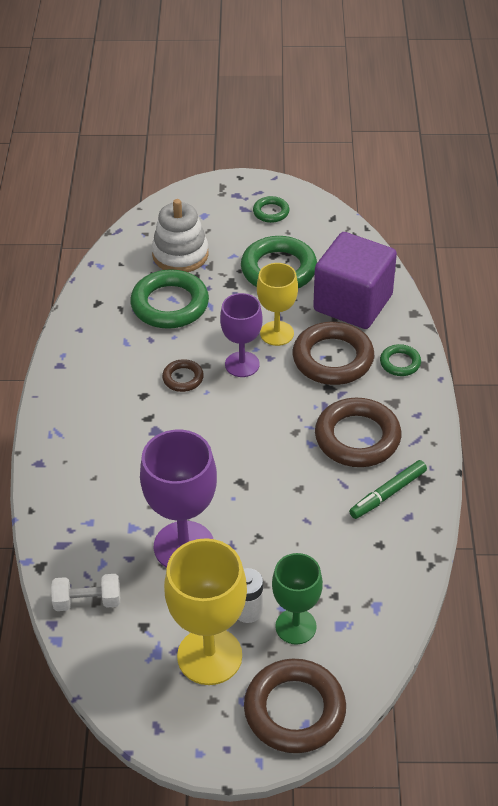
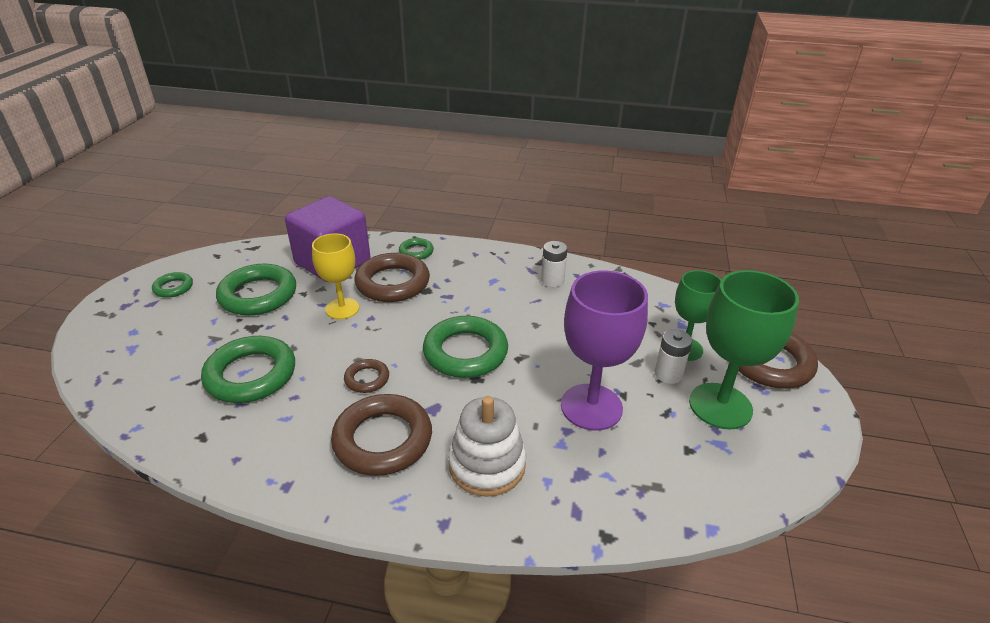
camera: 80 degrees left, 10 degrees down
white dumbbell [51,574,120,611] -> none
white stacking toy [152,199,209,272] -> white stacking toy moved to [448,396,526,497]
yellow goblet [164,538,247,685] -> green goblet [689,270,799,430]
purple goblet [220,293,262,377] -> none
brown ring [315,398,401,467] -> brown ring moved to [331,394,432,476]
green marker [349,460,427,519] -> white battery [541,241,568,287]
none -> green ring [423,316,508,378]

